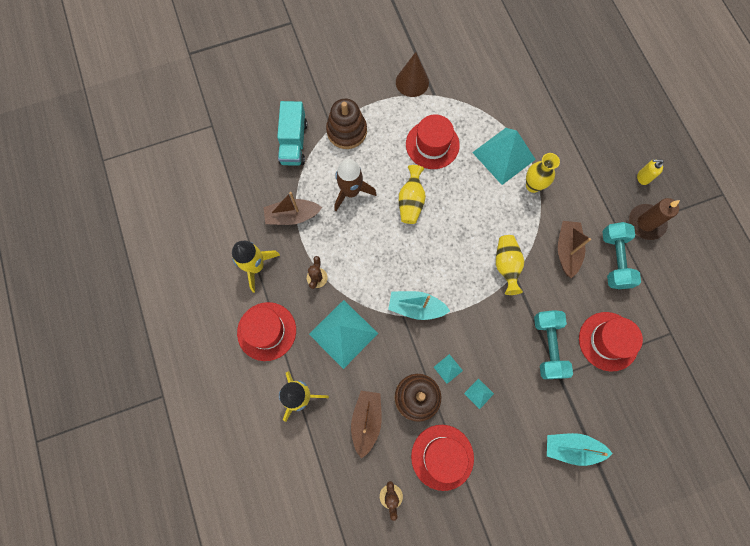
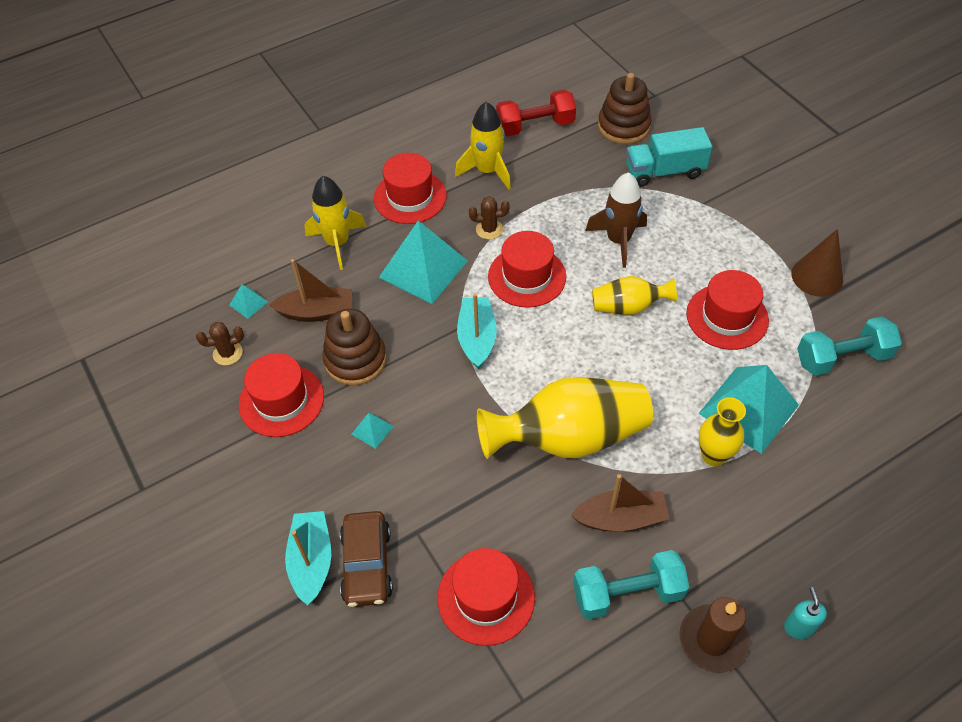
camera: 80 degrees right, 20 degrees down
brown boat [264,192,322,225] -> none
brown stacking toy [326,99,367,149] -> brown stacking toy moved to [598,73,652,144]
turquoise pyramid [434,354,463,384] -> turquoise pyramid moved to [229,285,268,319]
yellow vase [496,235,524,295] -> yellow vase [477,377,653,459], size x1.87
turquoise dumbbell [534,310,573,379] -> turquoise dumbbell moved to [797,316,902,376]
yellow soap dispenser [637,159,664,185] -> turquoise soap dispenser [784,587,827,639]
none -> brown car [340,511,393,607]
none -> red hat [488,231,566,308]
none -> red dumbbell [496,90,576,136]

